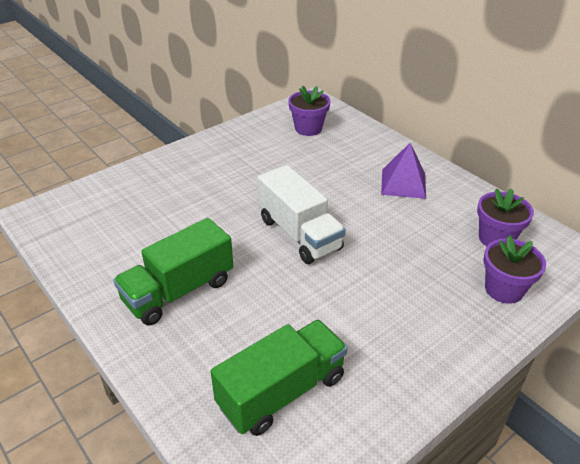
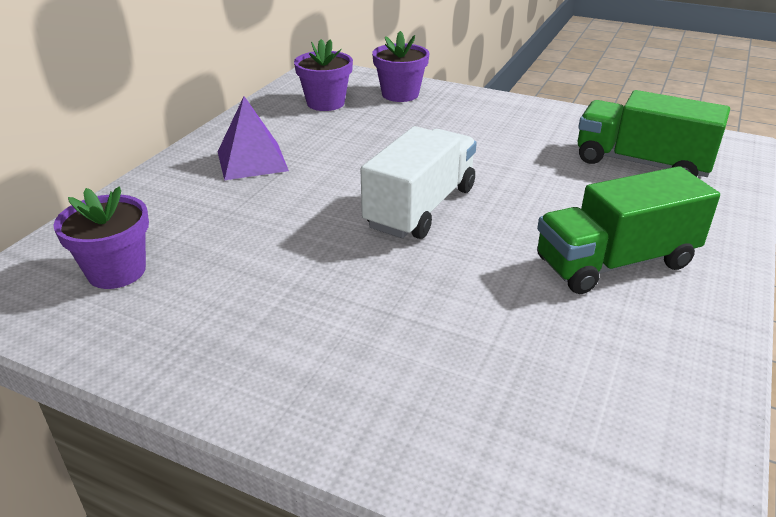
camera: 115 degrees left, 5 degrees down
green truck [113,218,233,325] -> green truck turned 135 degrees clockwise [537,166,720,294]

